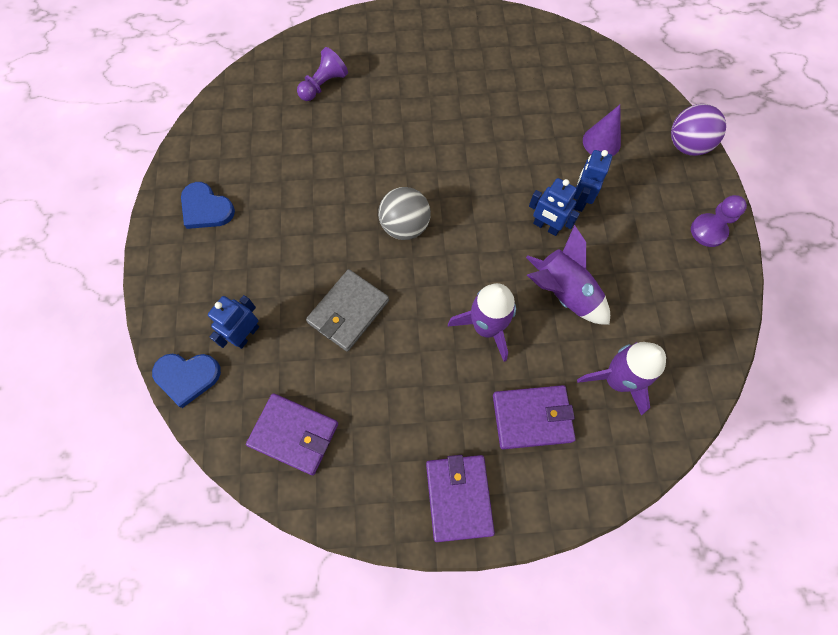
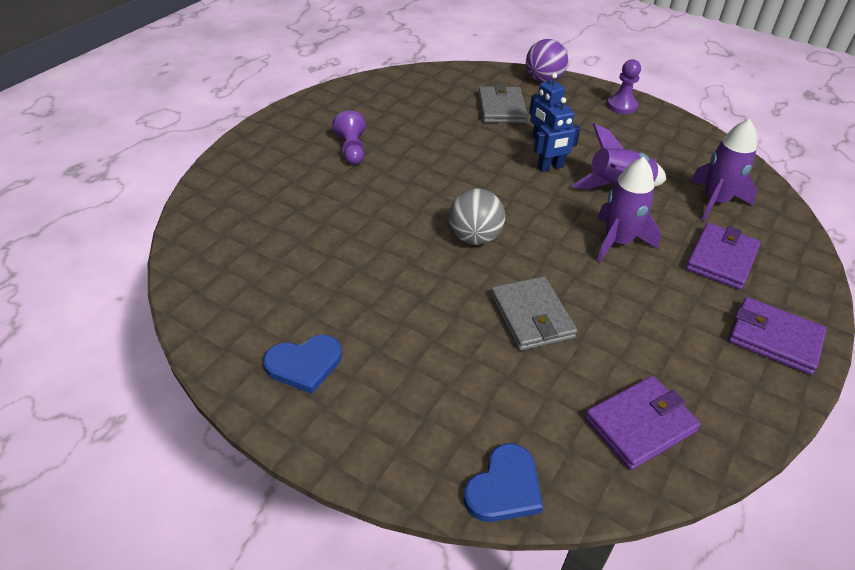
camera: 55 degrees left, 25 degrees down
blue robot [208,295,259,349] -> none
purple pawn [297,47,348,101] -> purple pawn moved to [332,111,366,165]
purple cone [583,105,621,156] -> grey wallet [478,84,528,123]

